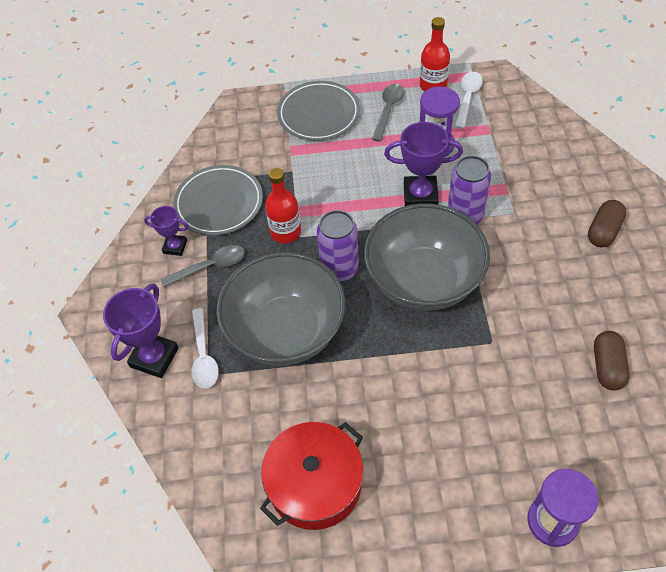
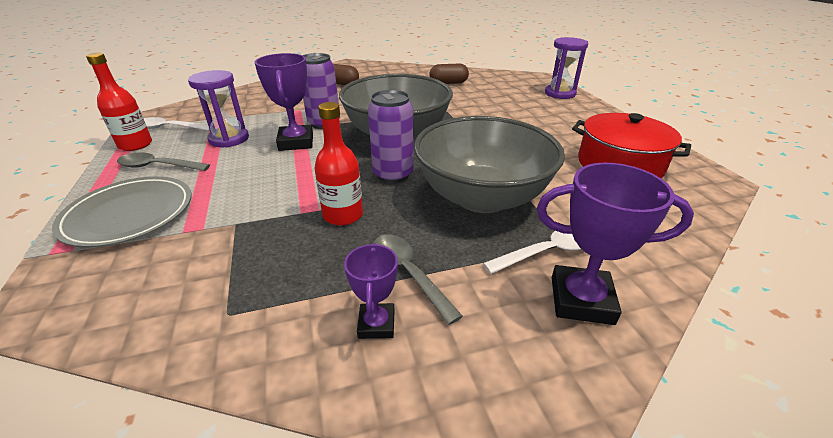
camera: 105 degrees left, 20 degrees down
grey plate [173,165,263,235] -> none

